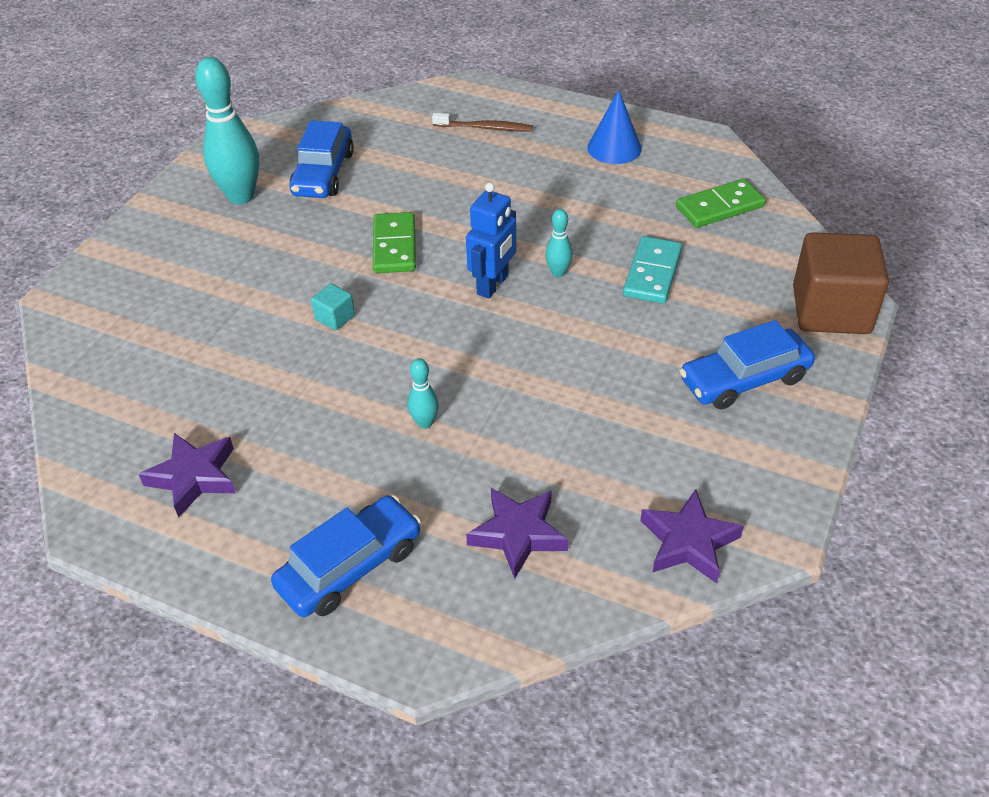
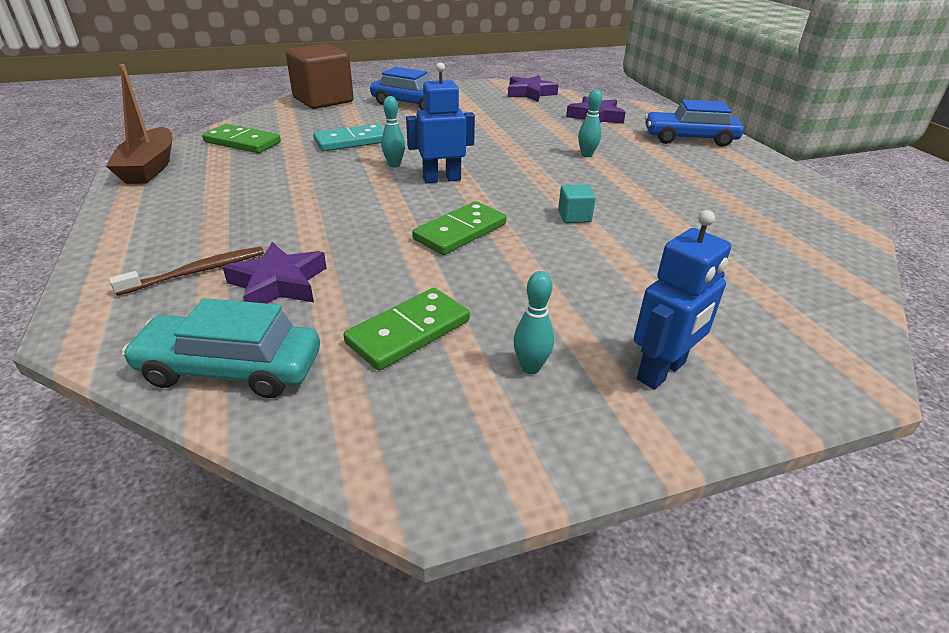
camera: 135 degrees left, 10 degrees down
purple star [139,433,236,517] -> purple star moved to [223,242,327,303]
turquoise bowling pin [195,57,259,204] -> turquoise bowling pin [514,271,554,374], size x0.47
blue car [289,120,354,198] -> green domino [343,288,470,371]
brown toothbrush [432,113,533,131] -> brown toothbrush turned 90 degrees clockwise [109,246,264,296]
blue cone [587,90,642,164] -> none
none -> brown boat [106,64,173,184]
none -> turquoise car [122,298,320,398]
none -> blue robot [634,210,731,390]

